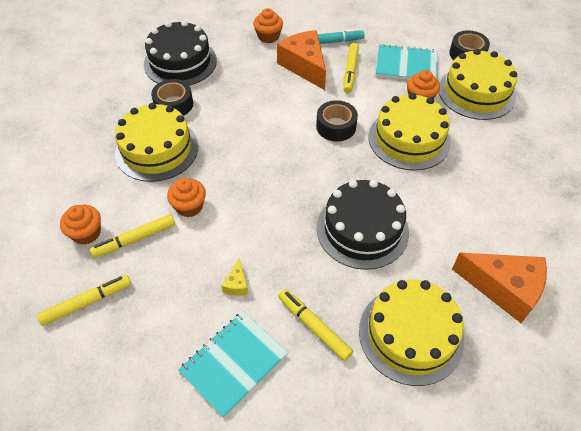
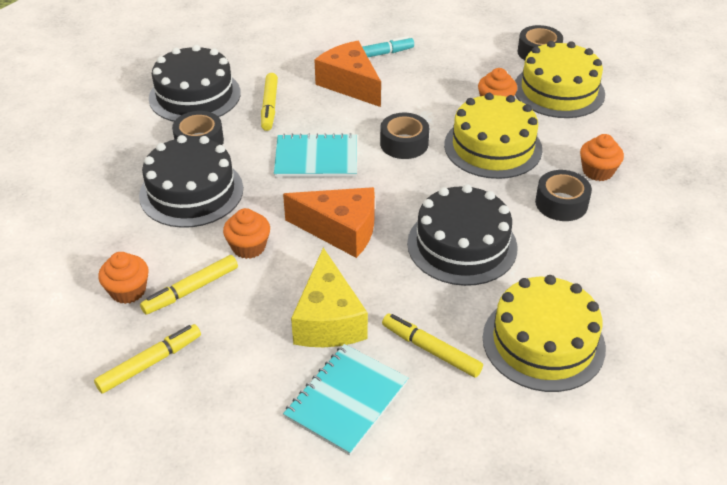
camera: 10 degrees left, 10 degrees down
yellow cake [115,103,198,182] -> black cake [139,135,243,228]
yellow cheese [221,258,249,296] -> yellow cheese [291,247,368,347], size x2.33
orange cupcake [253,8,283,43] -> orange cupcake moved to [580,134,624,181]
yellow marker [343,43,359,93] -> yellow marker moved to [261,73,278,131]
turquoise notebook [375,44,438,80] -> turquoise notebook moved to [274,133,357,177]
orange cheese [452,253,547,323] -> orange cheese moved to [283,187,375,258]
none -> black tape [535,170,592,221]

